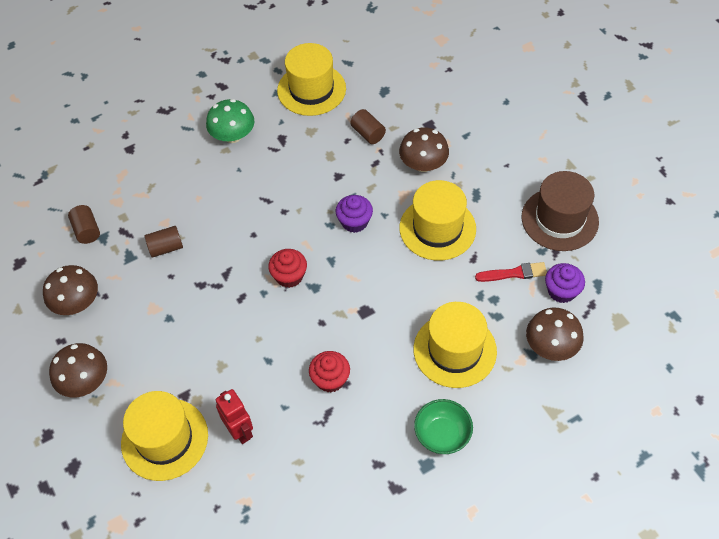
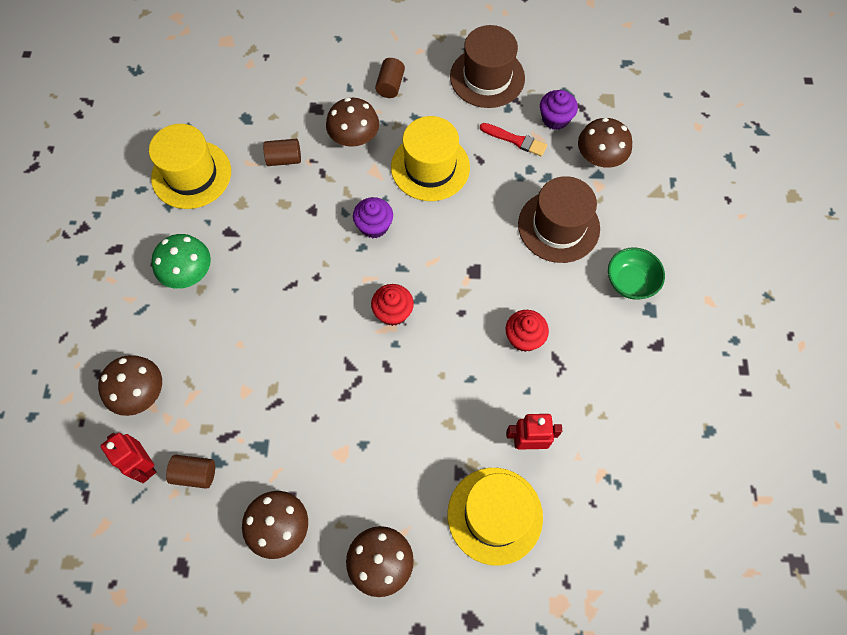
camera: 60 degrees left, 10 degrees up
brown cylinder [144,226,183,258] -> brown cylinder moved to [375,58,405,98]
yellow hat [414,302,497,388] -> brown hat [518,176,600,263]
red brush [475,262,547,282] -> red brush turned 90 degrees clockwise [480,123,547,156]
none -> brown mushroom [98,355,162,416]
none -> red robot [100,433,157,483]

